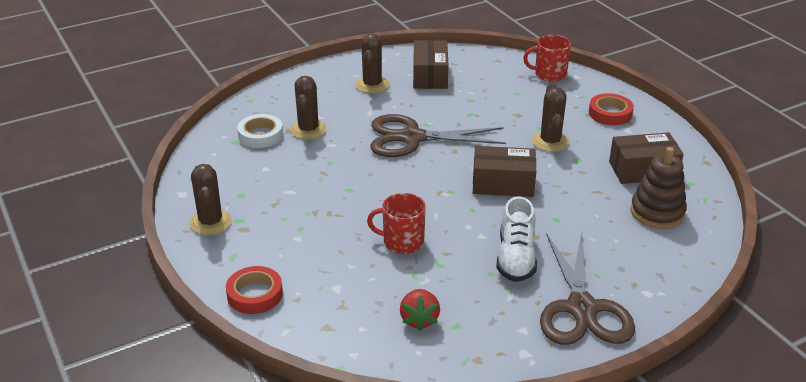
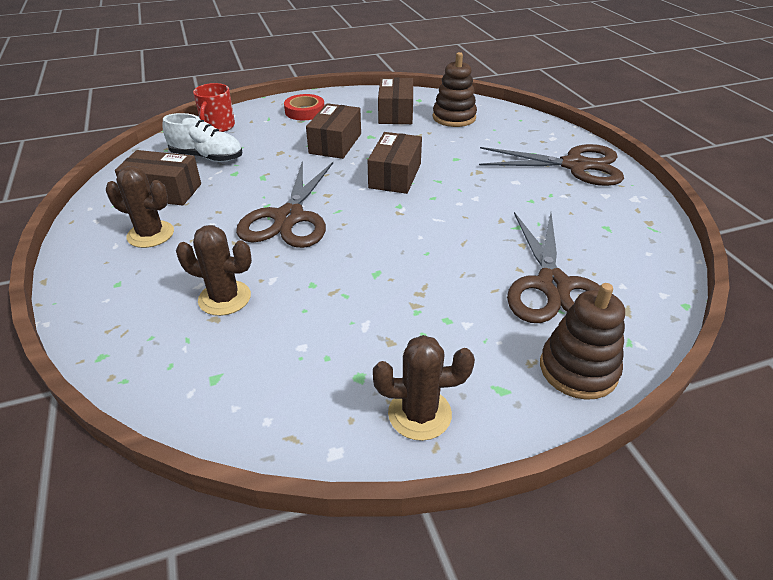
camera: 80 degrees left, 5 degrees up
red tape [226,266,283,314] -> brown stacking toy [540,283,625,400]
white tape [237,114,283,148] -> none
red mug [367,193,426,254] -> none
red strawberry [400,289,440,331] -> none
white shoe [496,196,537,282] -> white shoe moved to [162,113,243,162]
brown cactus [532,83,569,152] -> brown box [306,103,361,159]
none -> brown scissors [507,212,600,323]

